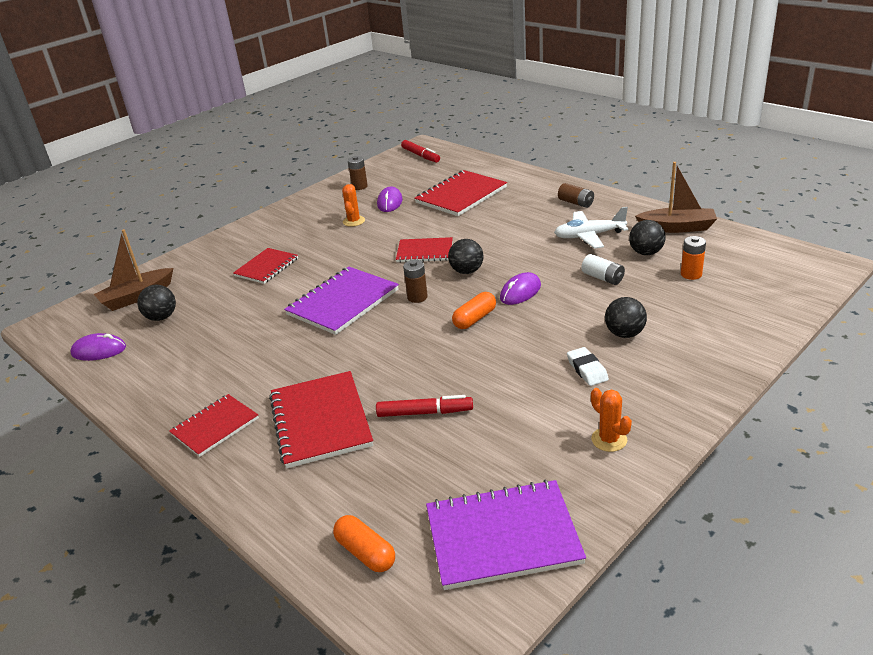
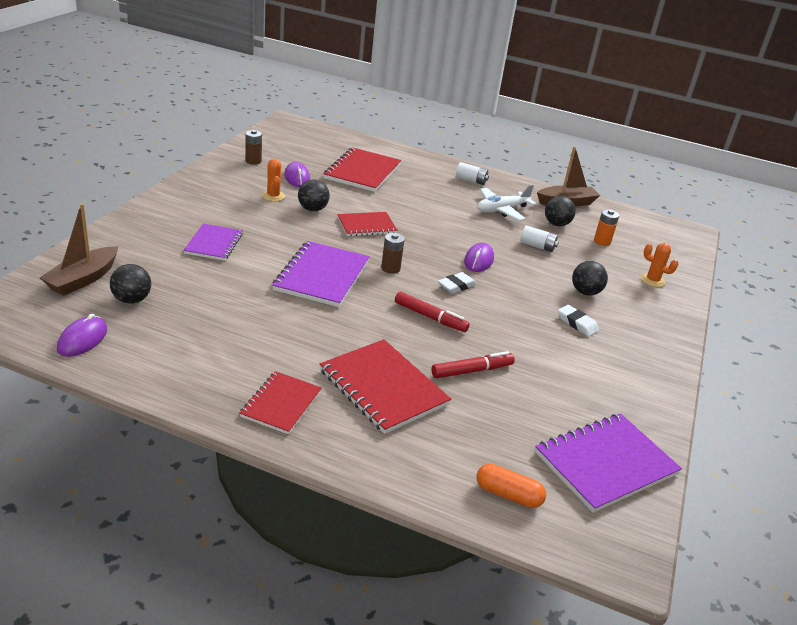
camera: 30 degrees left, 0 degrees up
purple mouse [70,333,126,361] -> purple mouse turned 45 degrees counterclockwise [57,314,107,357]
red notebook [233,248,298,284] -> purple notebook [183,223,243,261]
red marker [401,140,440,163] -> red marker moved to [395,291,470,332]
black ball [448,239,484,274] -> black ball moved to [298,179,330,211]
orange capsule [452,292,496,329] -> white eraser [438,272,477,294]
brown battery [558,183,594,208] -> white battery [456,162,489,185]
orange cactus [591,388,632,452] -> orange cactus moved to [641,243,678,287]

